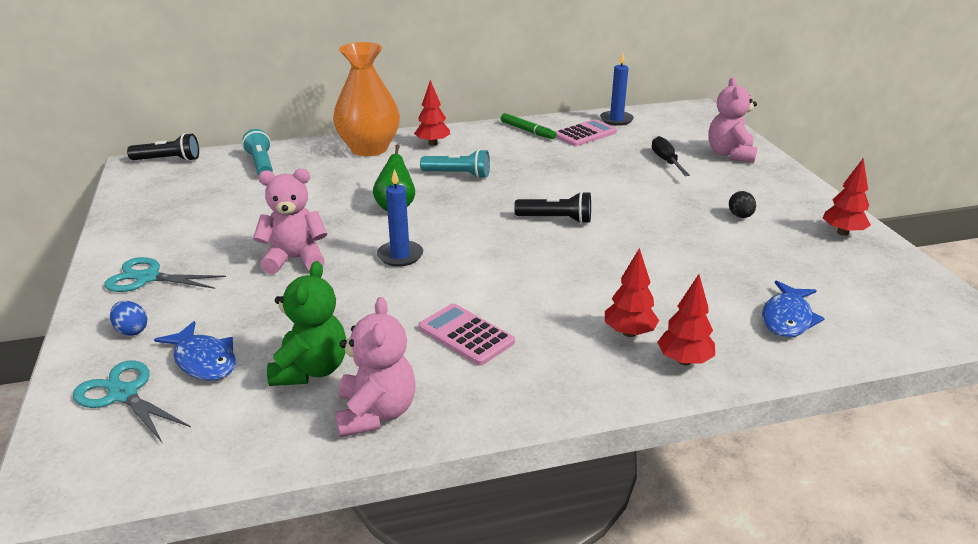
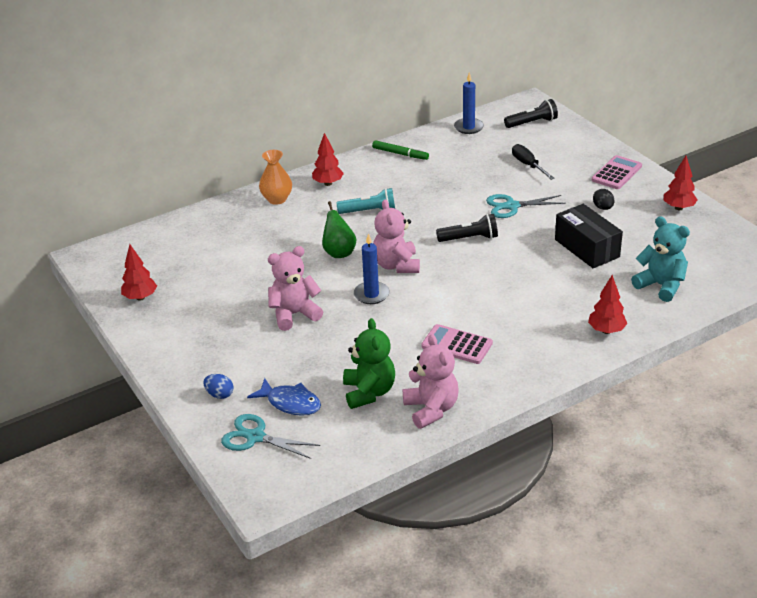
camera: 15 degrees left, 5 degrees up
turquoise scissors [104,257,226,292] -> turquoise scissors moved to [486,194,566,218]
black flashlight [127,133,199,161] -> black flashlight moved to [504,99,558,128]
turquoise flashlight [242,129,273,175] -> none
orange vase [333,42,400,156] -> orange vase [259,150,292,205], size x0.57
pink calculator [555,119,617,146] -> pink calculator moved to [592,155,642,189]
red tree [605,248,659,337] -> red tree moved to [121,244,157,301]
pink teddy bear [708,77,757,163] -> pink teddy bear moved to [373,199,420,273]
blue fish [762,280,825,338] -> turquoise teddy bear [631,216,690,302]
none -> black box [555,204,623,268]

